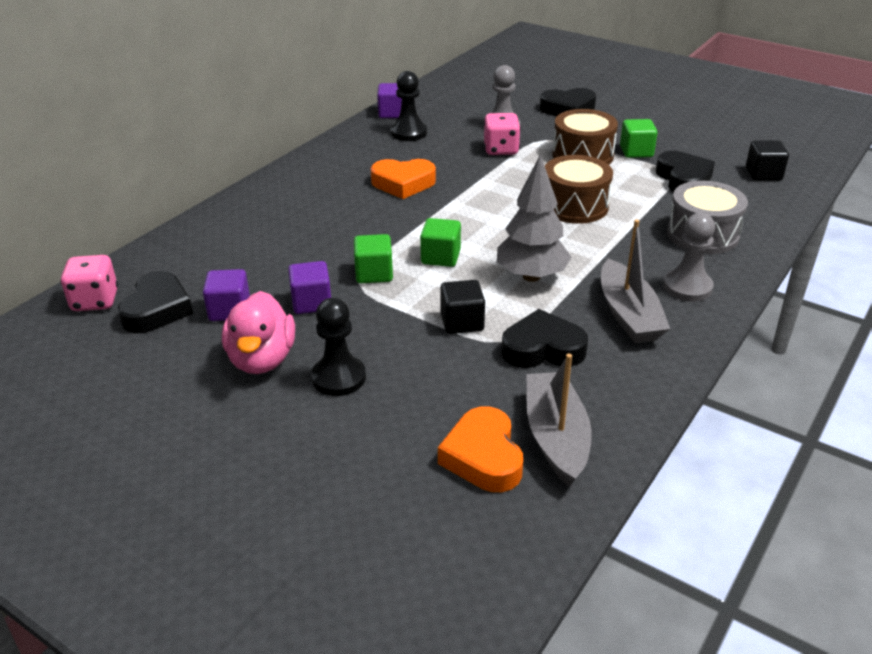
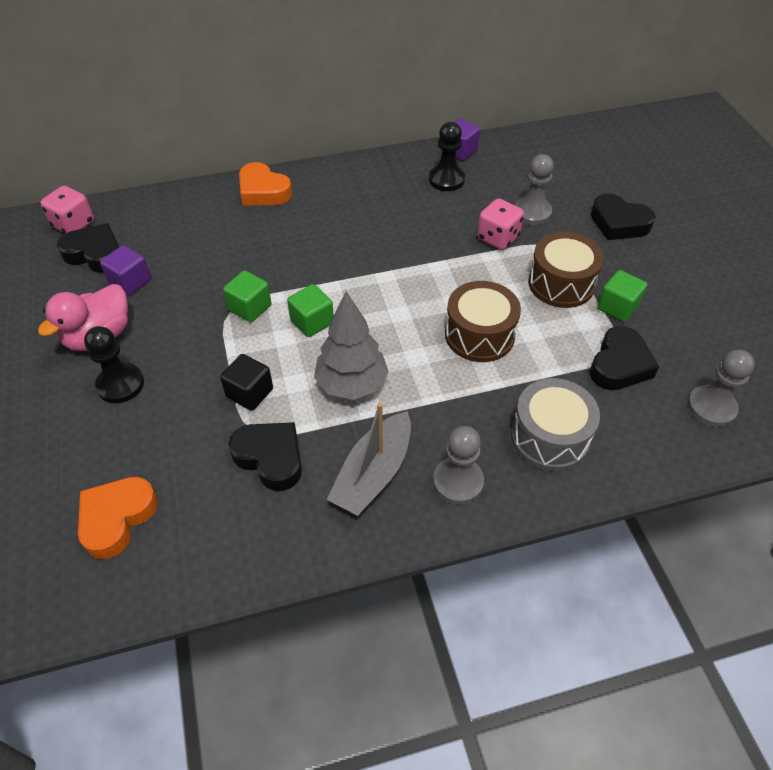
camera: 40 degrees right, 15 degrees up
black heart [118,271,193,333] -> black heart turned 120 degrees counterclockwise [57,223,119,273]
purple cube [288,261,331,314] -> none
orange heart [370,159,436,199] -> orange heart moved to [239,162,292,206]
grey boat [527,354,592,487] -> none
black cube [746,140,789,181] -> grey pawn [687,350,755,427]

